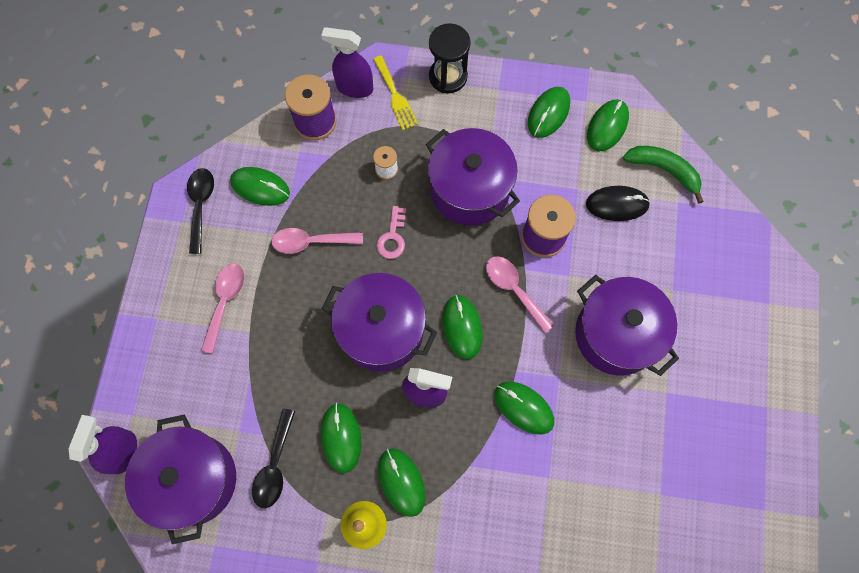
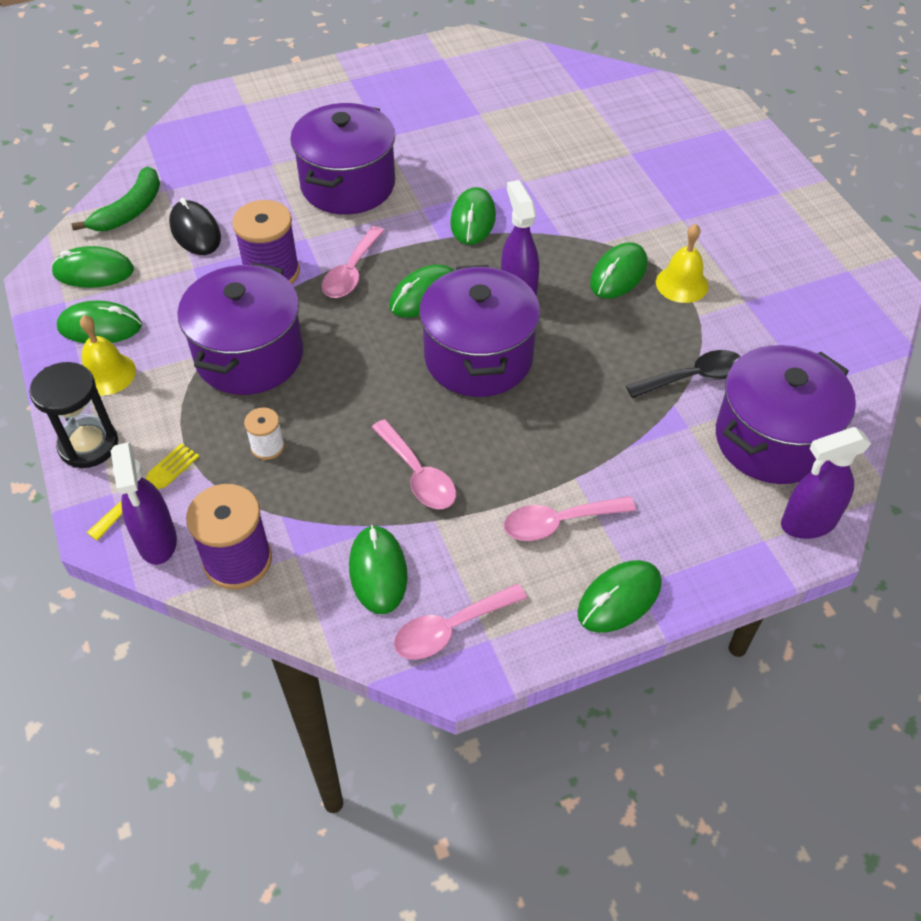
camera: 120 degrees left, 20 degrees down
black spoon [187,168,214,254] -> pink spoon [394,584,527,660]
green mouse [321,403,362,473] -> green mouse moved to [577,560,662,633]
pink key [376,206,406,259] -> none
green banana [623,146,704,204] -> green banana turned 150 degrees counterclockwise [71,166,160,231]
none -> yellow bell [80,315,136,396]

